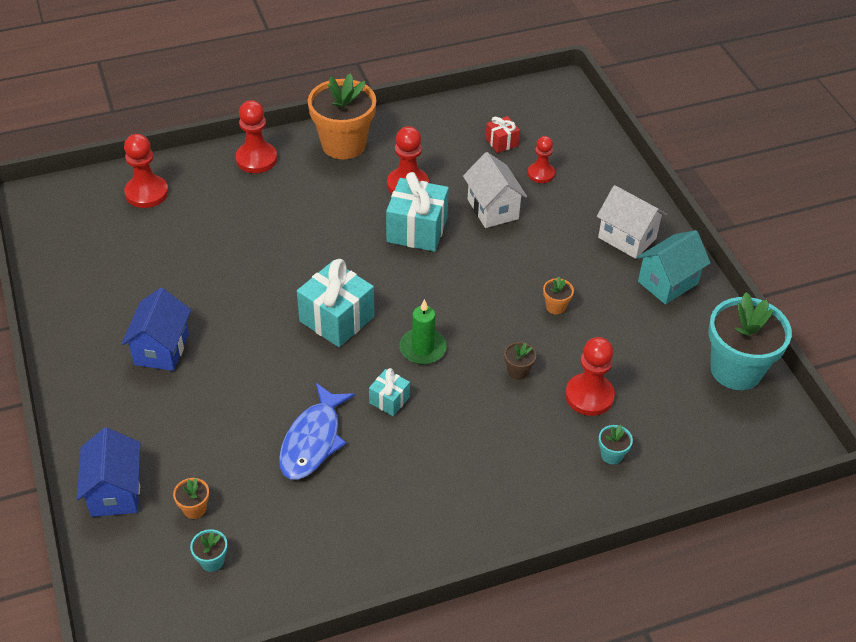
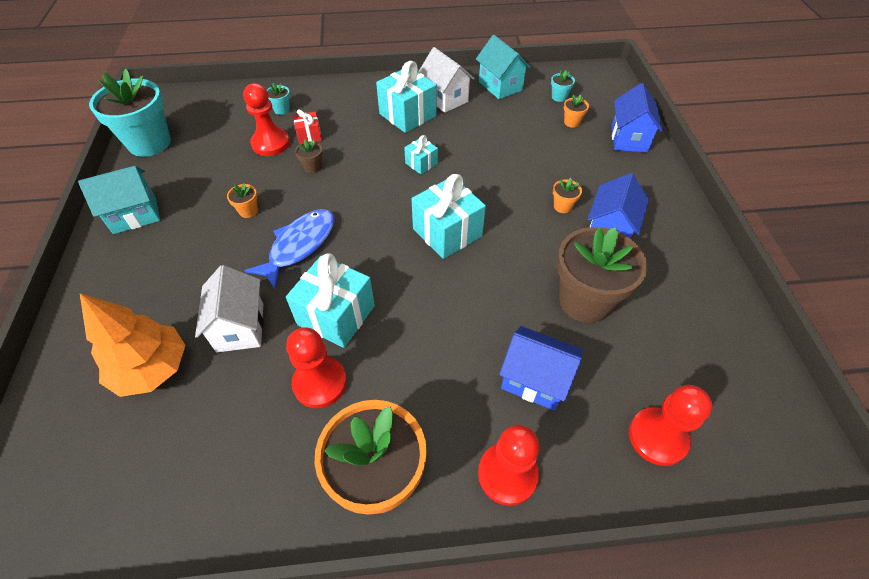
camera: 165 degrees left, 5 degrees up
blue fish [279,383,355,480] -> blue fish moved to [245,209,335,289]
green candle [399,299,447,364] -> none
red gift [486,116,520,153] -> red gift moved to [293,109,322,144]
red pawn [528,136,555,183] -> orange tree [80,293,186,397]
white house [597,185,667,259] -> white house moved to [418,47,475,113]
none -> turquoise gift [376,61,437,133]
none -> turquoise house [476,35,531,99]
none -> blue house [499,326,582,411]
none -> orange flower pot [553,178,582,213]
none -> brown flower pot [557,227,647,323]

